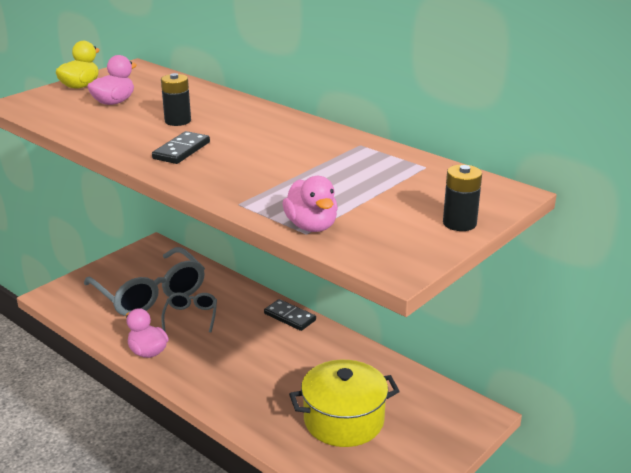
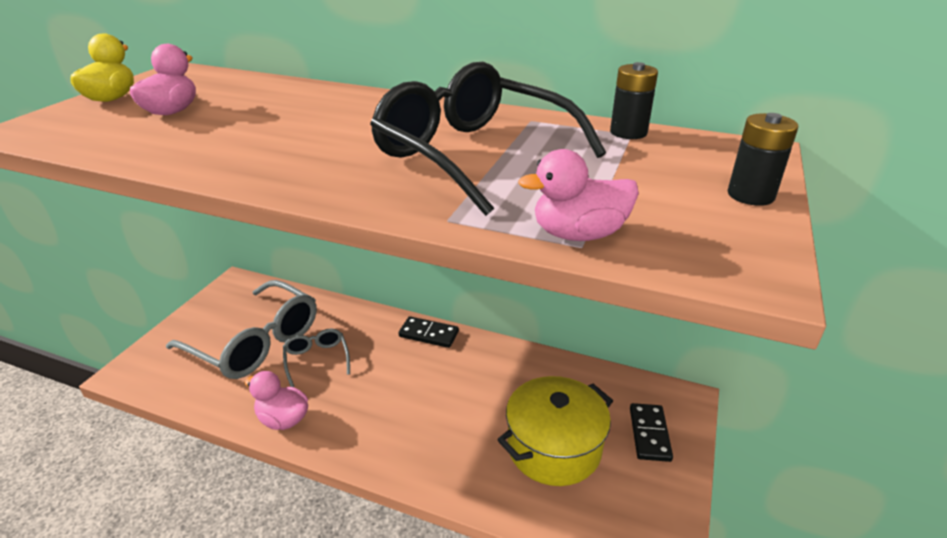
camera: 20 degrees left, 5 degrees up
black domino [152,131,210,164] -> black domino moved to [630,403,673,462]
black battery [161,73,191,126] -> black battery moved to [610,62,658,139]
pink duck [282,176,338,232] -> pink duck turned 120 degrees clockwise [518,149,639,241]
none -> black glasses [370,62,606,216]

